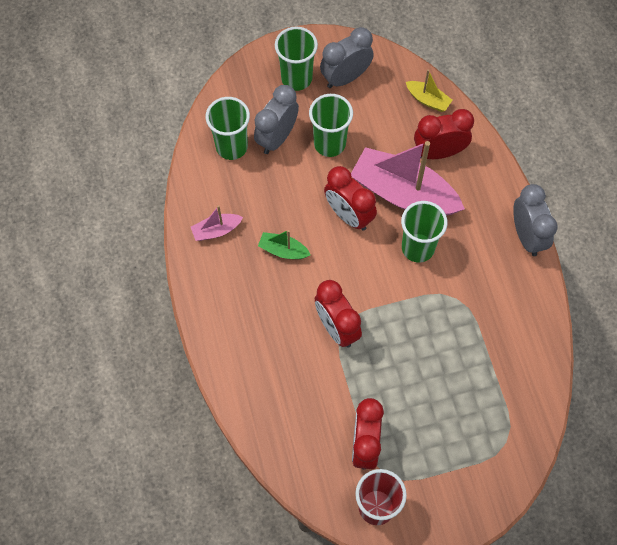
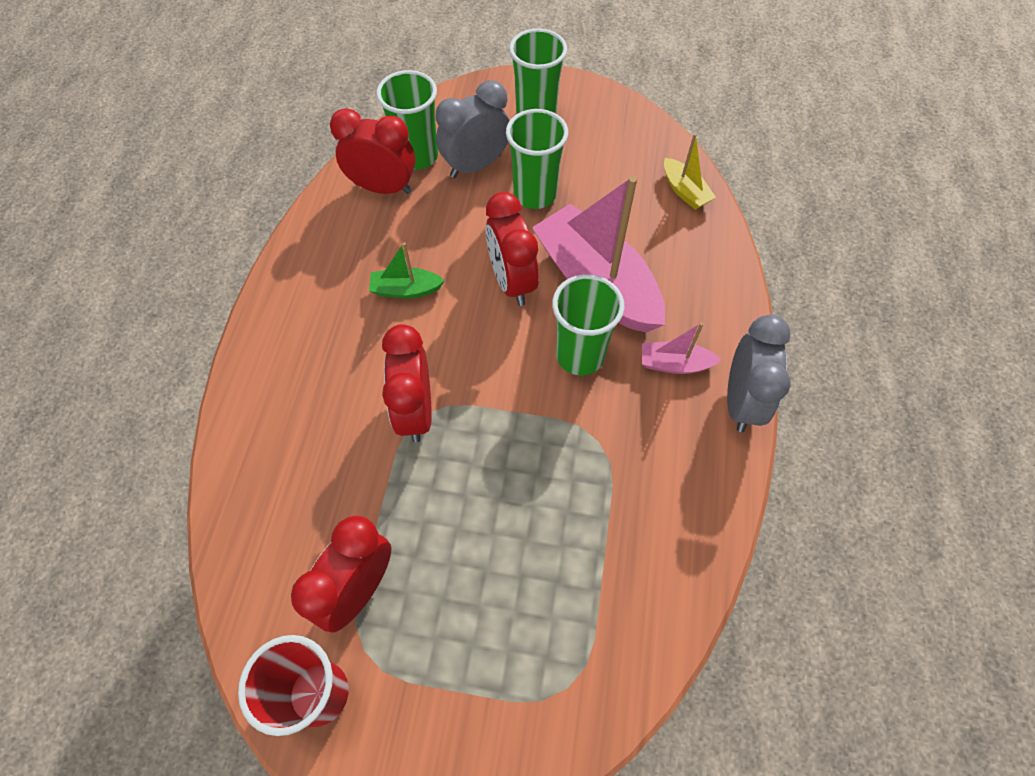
camera: 25 degrees right, 5 degrees down
pink boat [191,205,243,241] -> pink boat moved to [642,322,722,374]
green boat [258,230,311,259] -> green boat turned 45 degrees counterclockwise [369,242,445,298]
grey clock [320,27,374,88] -> none
red clock [414,109,474,159] -> red clock moved to [330,108,416,194]

